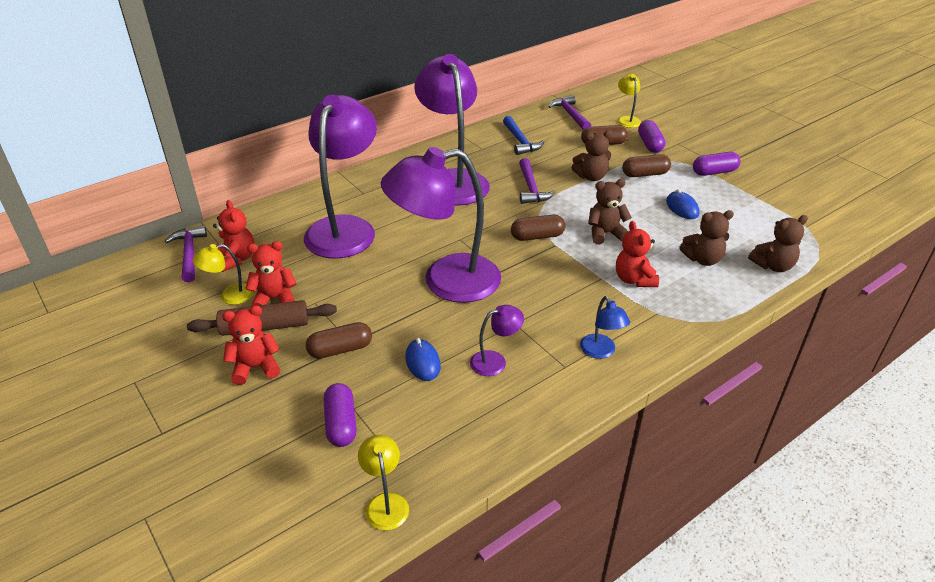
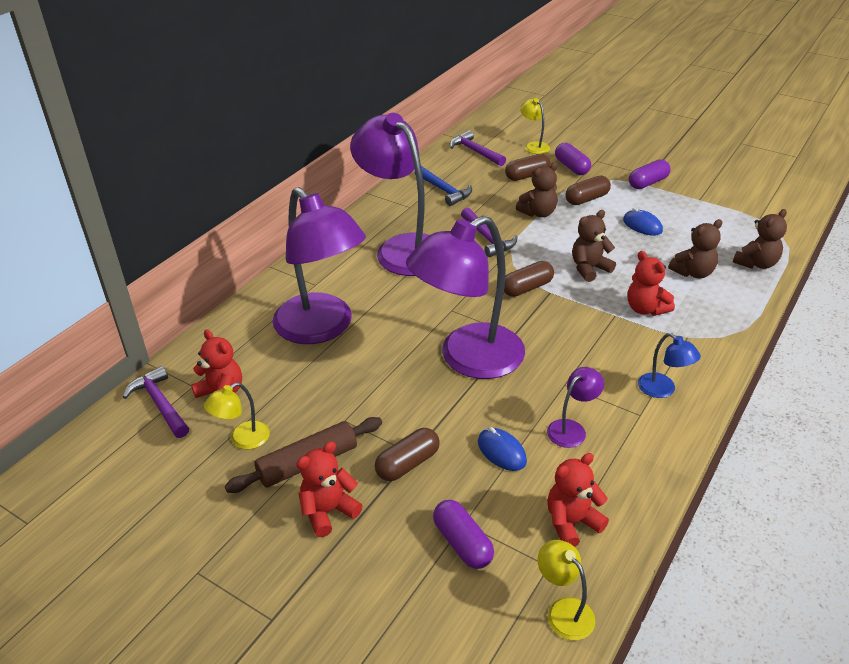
camera: 20 degrees left, 0 degrees up
red teddy bear [245,241,297,306] -> red teddy bear moved to [547,453,609,547]
purple lamp [304,94,377,259] -> purple lamp turned 150 degrees clockwise [272,187,366,344]

